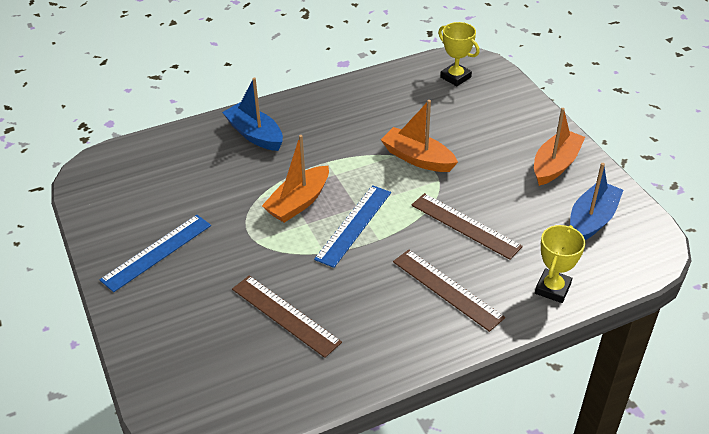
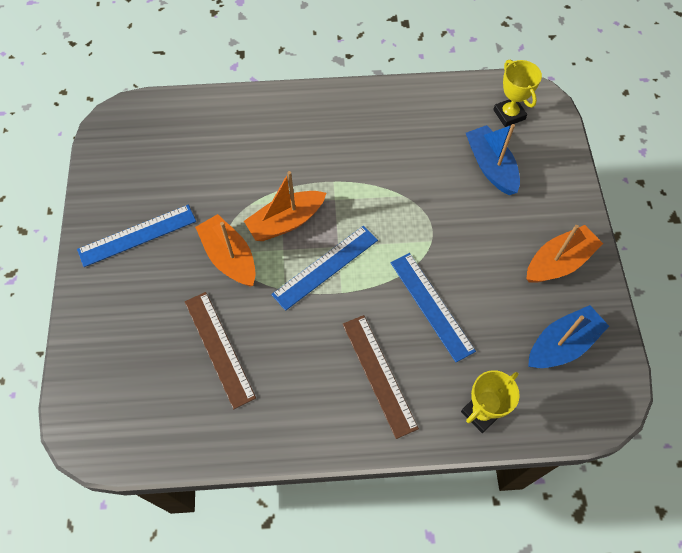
camera: 20 degrees right, 20 degrees up
blue boat [222,77,283,151] -> blue boat moved to [466,124,520,195]
orange boat [381,100,458,172] -> orange boat moved to [195,214,256,287]
brown ruler [411,193,523,260] -> blue ruler [390,253,476,363]

